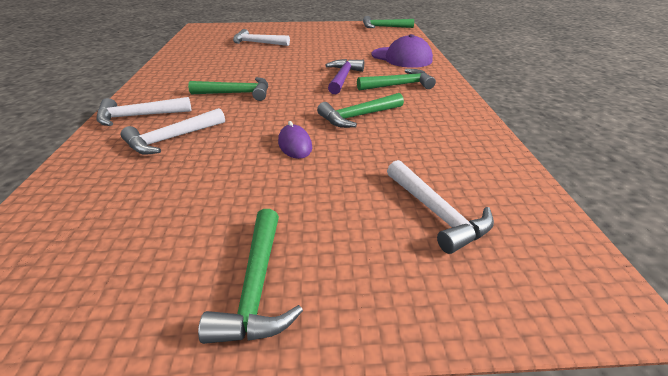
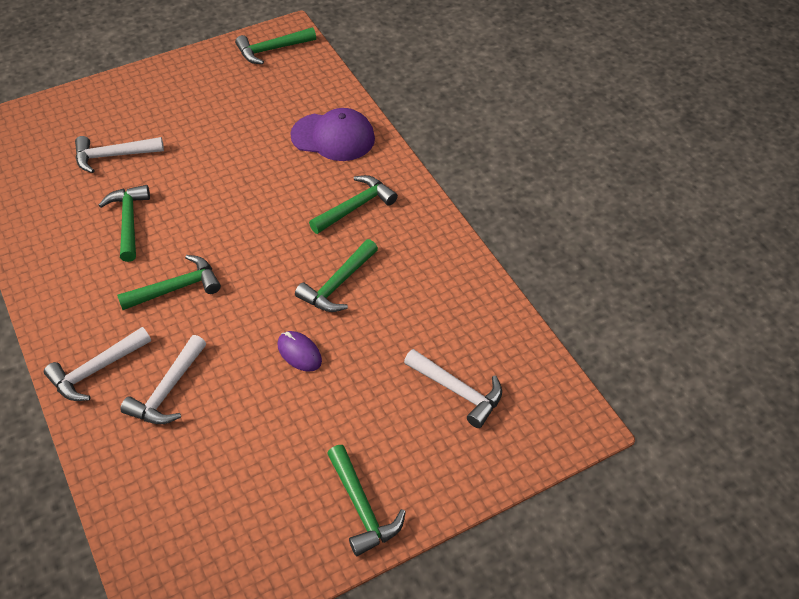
camera: 25 degrees left, 15 degrees up
purple hammer [325,59,364,94] -> none
none -> green hammer [99,185,150,262]

